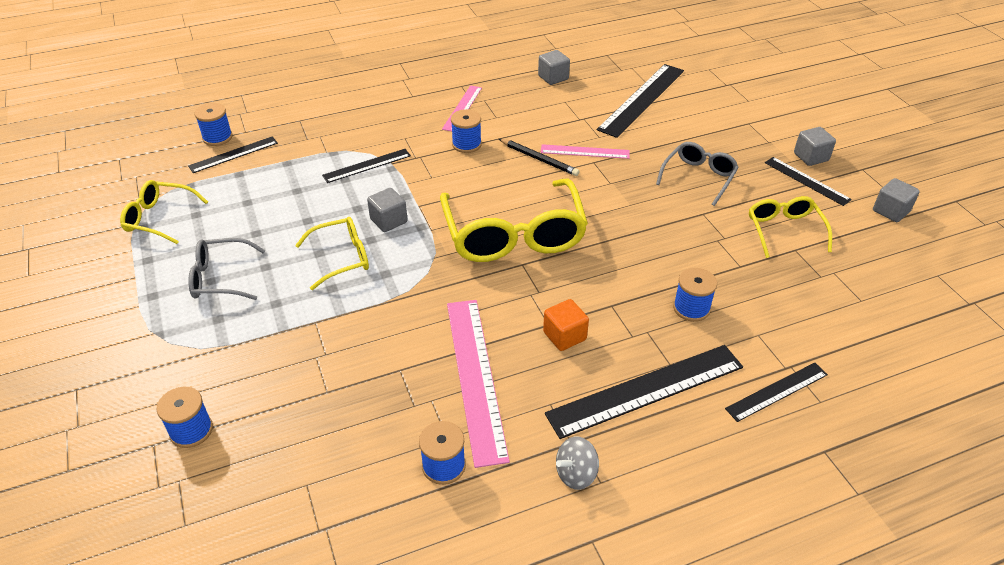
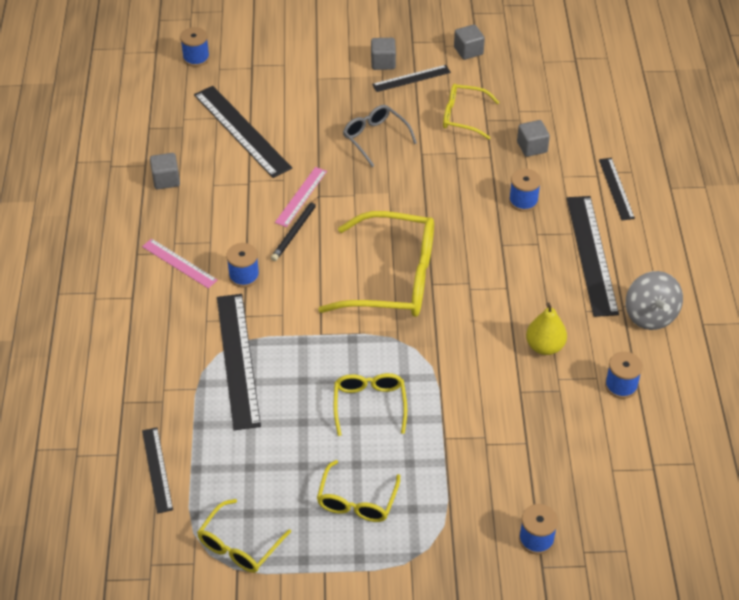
camera: 70 degrees left, 5 degrees up
grey glasses [188,238,266,300] -> yellow glasses [317,460,400,522]
blue spool [194,103,233,146] -> blue spool moved to [180,27,210,67]
black ruler [322,149,411,183] -> black ruler [217,294,261,430], size x1.78
grey cube [367,188,408,232] -> grey cube moved to [517,120,550,157]
pink ruler [447,300,510,468] -> yellow pear [526,302,567,355]
black pencil [499,139,580,176] -> black pencil turned 150 degrees clockwise [271,196,319,261]
orange cube [543,299,589,351] -> none
grey spinning top [556,437,599,490] -> grey spinning top [626,271,683,330], size x1.62

